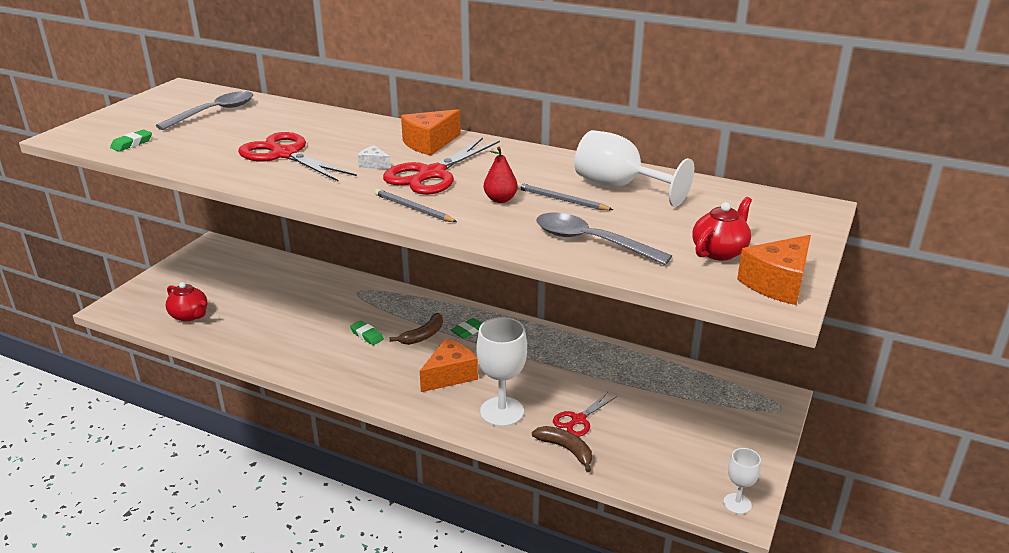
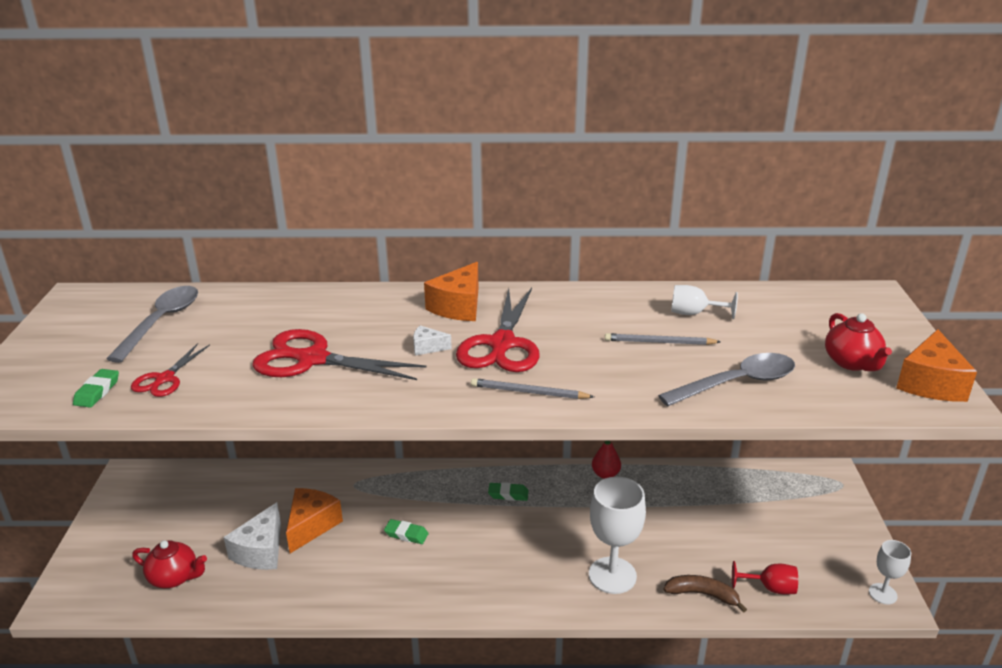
camera: 25 degrees left, 0 degrees up
brown banana [390,313,443,345] -> none
orange cheese [420,338,478,392] -> orange cheese moved to [286,488,343,553]
green eraser [451,318,482,339] -> green eraser turned 75 degrees clockwise [488,482,529,501]
red pear [484,147,518,203] -> red pear moved to [592,441,621,479]
grey spoon [536,212,672,265] -> grey spoon turned 150 degrees clockwise [658,353,795,406]
red scissors [553,392,617,437] -> red scissors moved to [131,343,210,397]
white goblet [574,130,694,207] -> white goblet [671,285,738,319], size x0.55
red teapot [692,197,752,261] -> red teapot turned 150 degrees clockwise [825,313,892,371]
none -> white cheese [224,502,281,570]
none -> red goblet [732,561,798,595]

